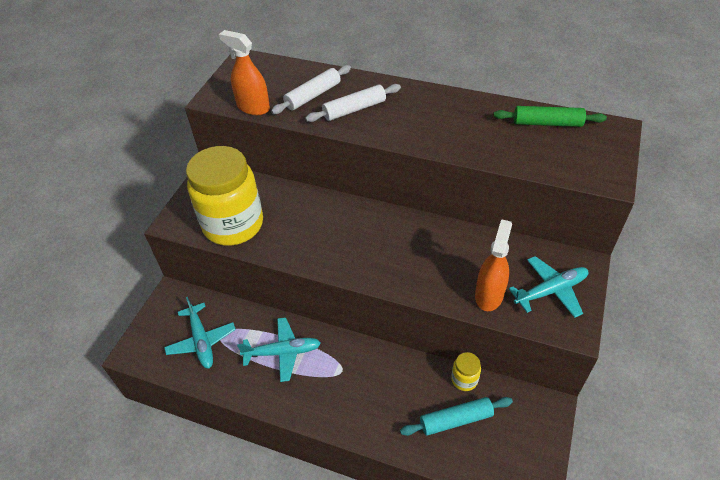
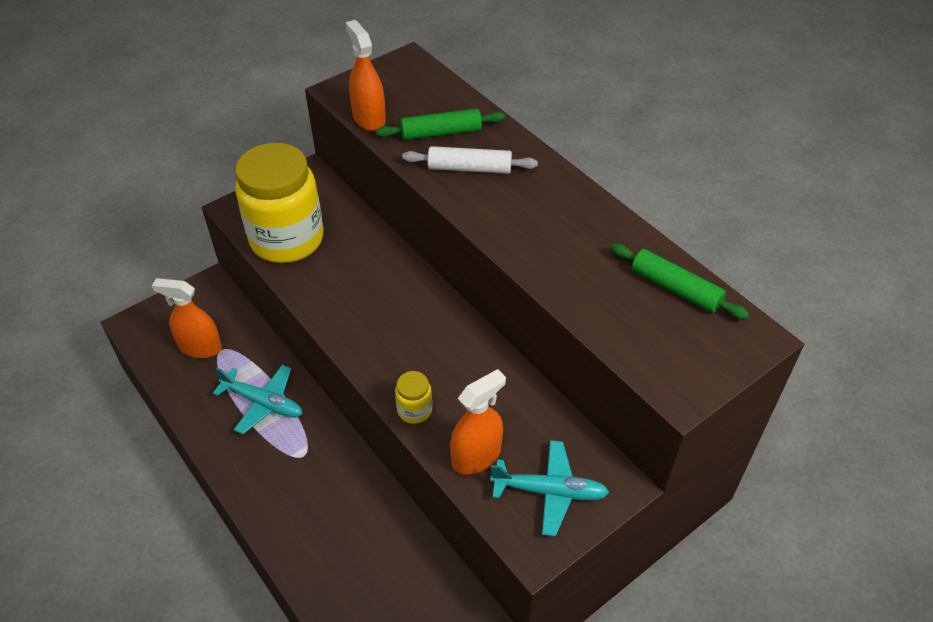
camera: 30 degrees right, 0 degrees up
turquoise plane [164,297,236,368] -> orange spray bottle [152,278,222,358]
white rolling pin [271,65,351,114] -> green rolling pin [376,109,505,140]
turquoise rolling pin [400,397,513,436] -> none
yellow jar [451,352,481,391] -> yellow jar moved to [395,371,432,424]

